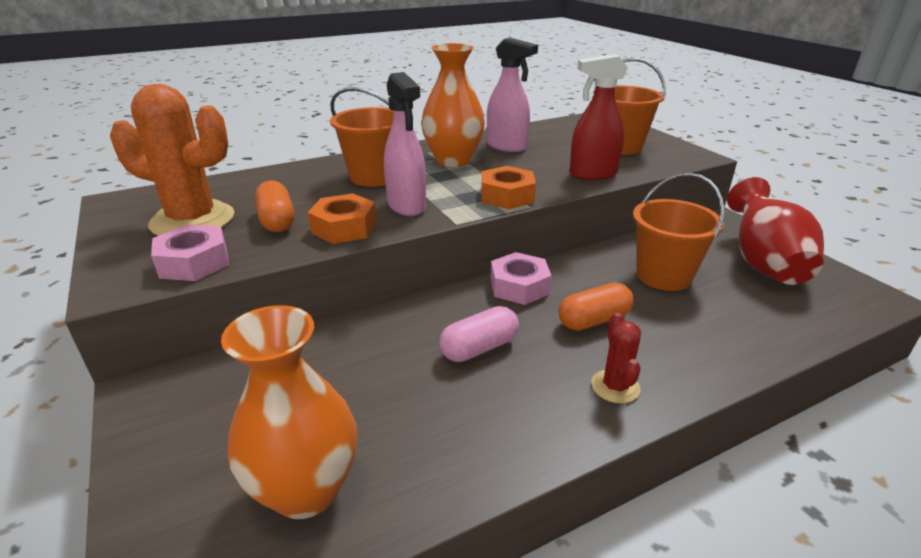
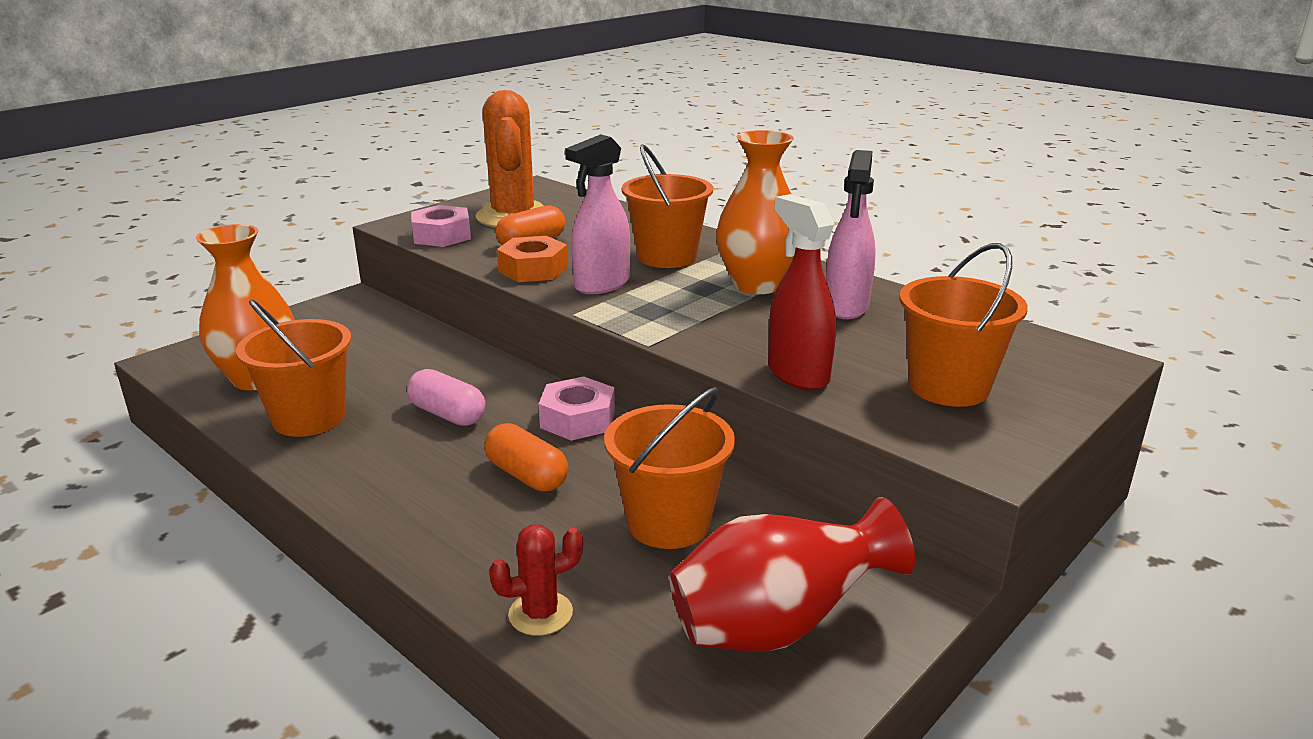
camera: 70 degrees right, 5 degrees down
orange nut [481,166,536,209] -> none
red cactus [591,313,641,404] -> red cactus moved to [489,525,583,636]
none -> orange bucket [236,299,352,437]

